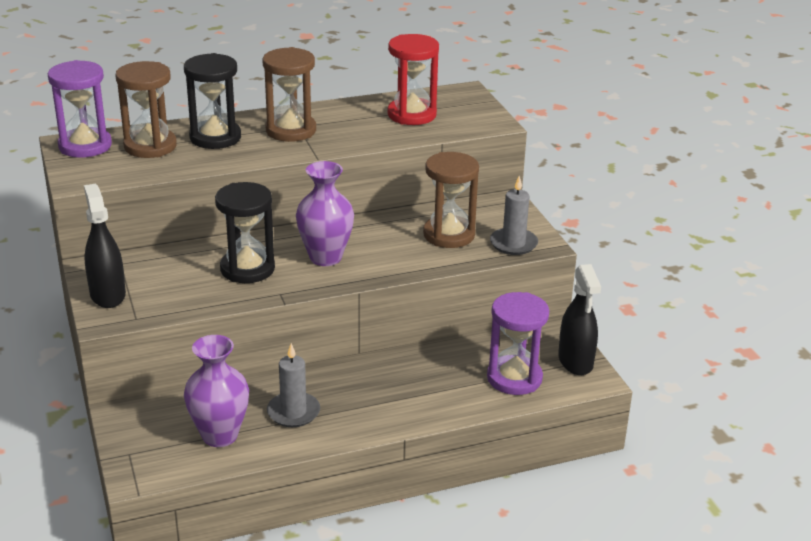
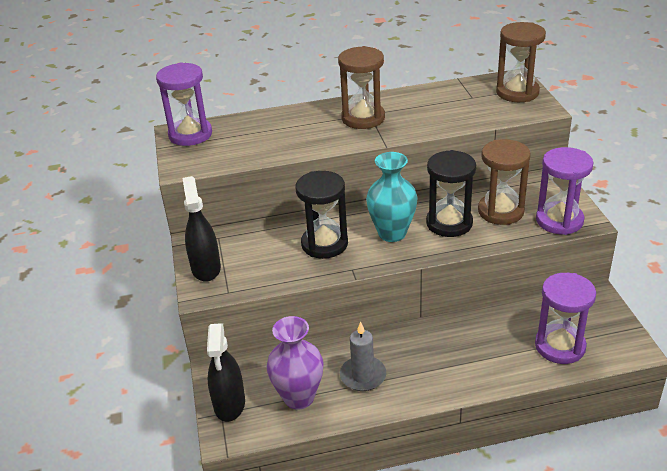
camera: 10 degrees right, 5 degrees up
brown hourglass [115,61,177,158] -> brown hourglass moved to [496,22,546,102]
black hourglass [184,53,241,149] -> black hourglass moved to [426,150,476,237]
purple vase [296,161,354,266] -> turquoise vase [366,152,418,242]
red hourglass [387,34,439,125] -> none
grey candle [490,176,538,255] -> purple hourglass [536,147,594,235]
black spray bottle [558,264,601,375] -> black spray bottle moved to [207,323,245,422]

